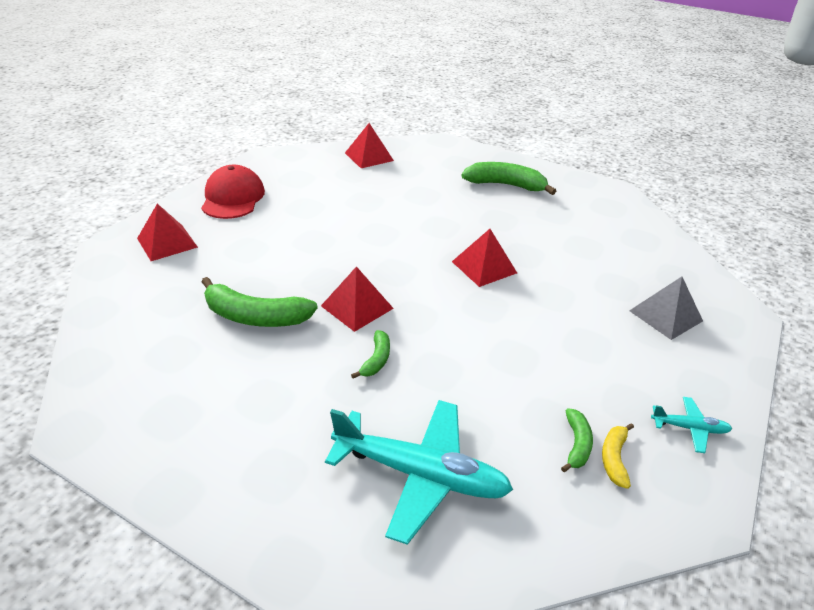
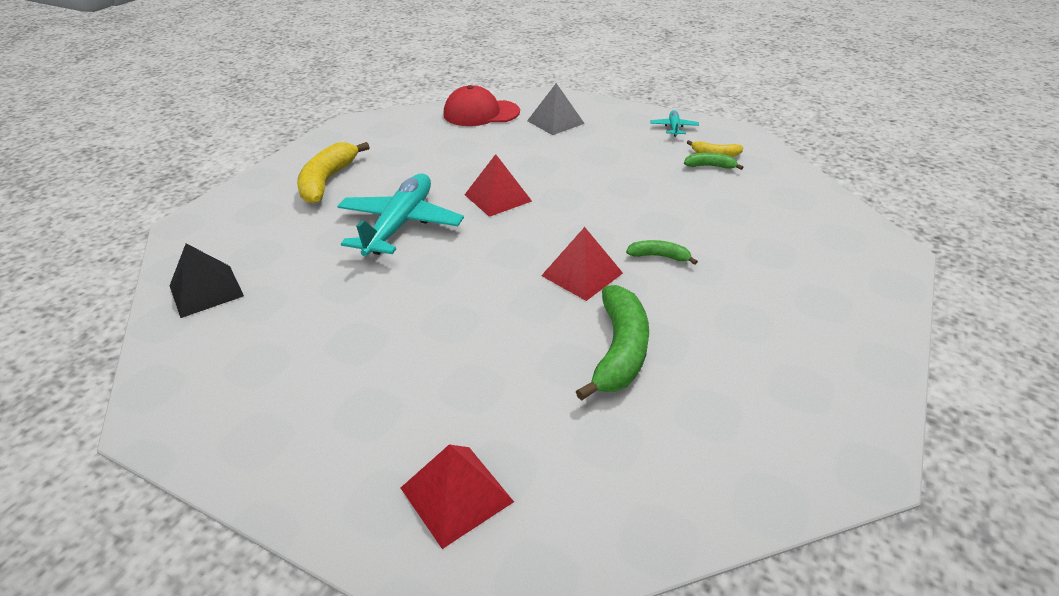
camera: 90 degrees left, 0 degrees up
red cap [201,165,265,219] -> red cap moved to [443,85,520,126]
turquoise plane [325,400,513,545] -> turquoise plane moved to [337,174,464,256]
red pyramid [345,123,394,168] -> black pyramid [170,243,244,318]
green banana [461,162,556,195] -> yellow banana [297,142,370,204]

